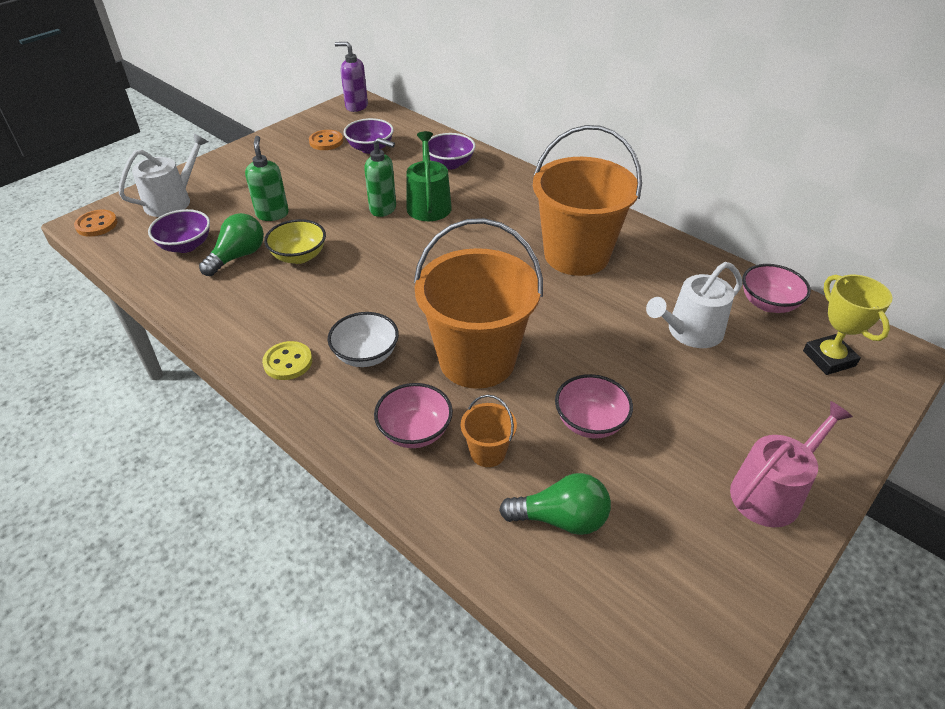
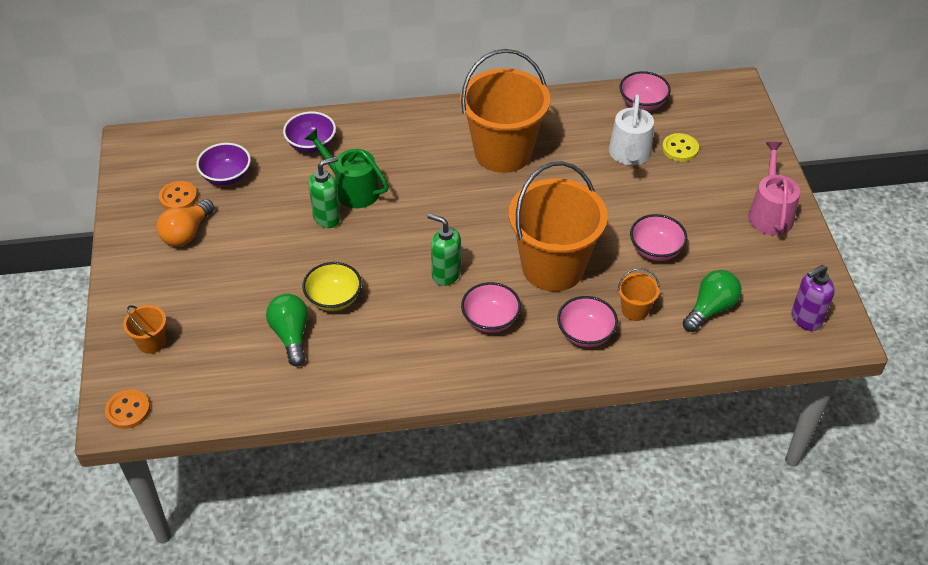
camera: 50 degrees left, 5 degrees up
white watering can [119,133,208,217] -> orange bucket [123,305,166,354]
purple bowl [148,209,210,253] -> none
green soap dispenser [245,136,289,221] -> green soap dispenser moved to [427,213,461,286]
yellow button [262,341,312,380] -> yellow button moved to [662,133,699,162]
white bowl [328,312,399,367] -> pink bowl [461,282,521,333]
purple soap dispenser [335,42,368,112] -> purple soap dispenser moved to [791,265,835,331]
yellow trophy [803,275,893,375] -> none
none -> orange light bulb [156,199,214,247]

